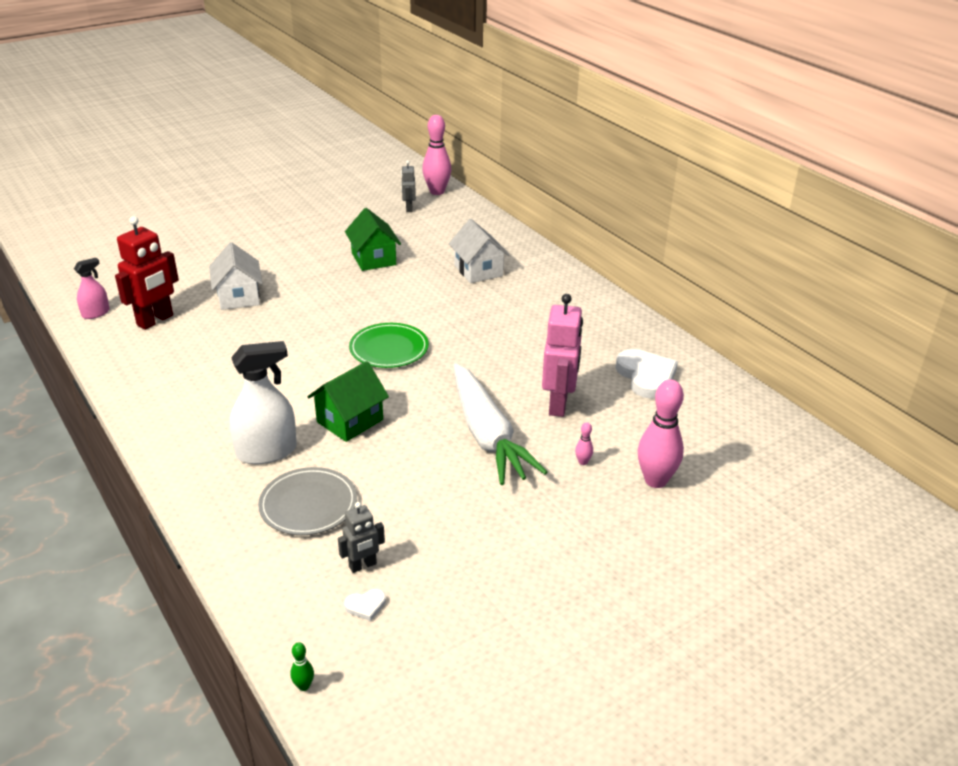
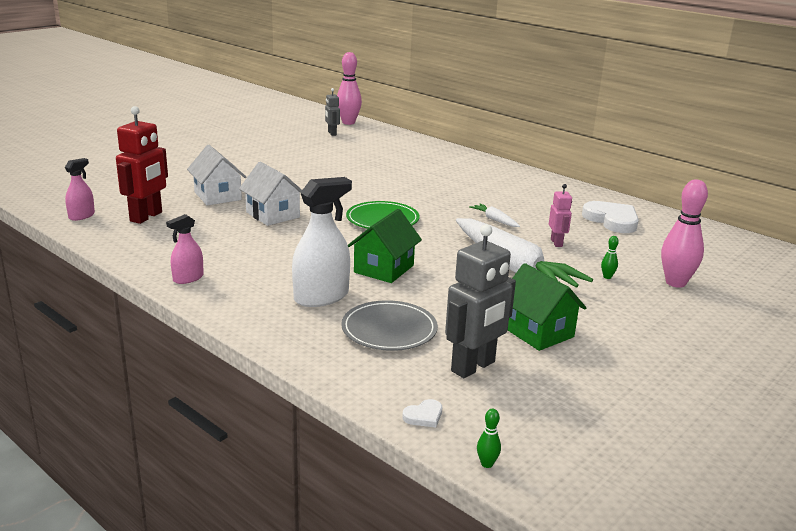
camera: 15 degrees left, 10 degrees down
grey robot [338,502,385,573] -> grey robot [445,224,516,378], size x1.83
white heart [344,589,386,621] -> white heart moved to [402,399,442,428]
green house [345,208,401,271] -> green house moved to [508,263,587,351]
white house [449,219,510,283] -> white house moved to [239,162,302,226]
pink robot [542,294,583,417] -> pink robot [549,184,572,247], size x0.55
pink bowling pin [575,422,593,465] -> green bowling pin [601,236,619,279]
none -> pink spray bottle [166,214,204,284]
none -> white carrot [469,204,520,227]

